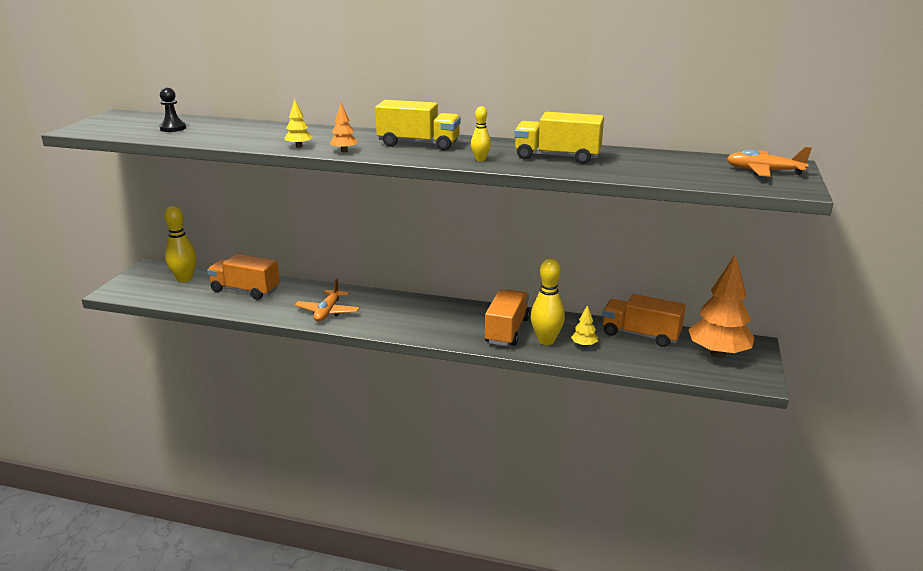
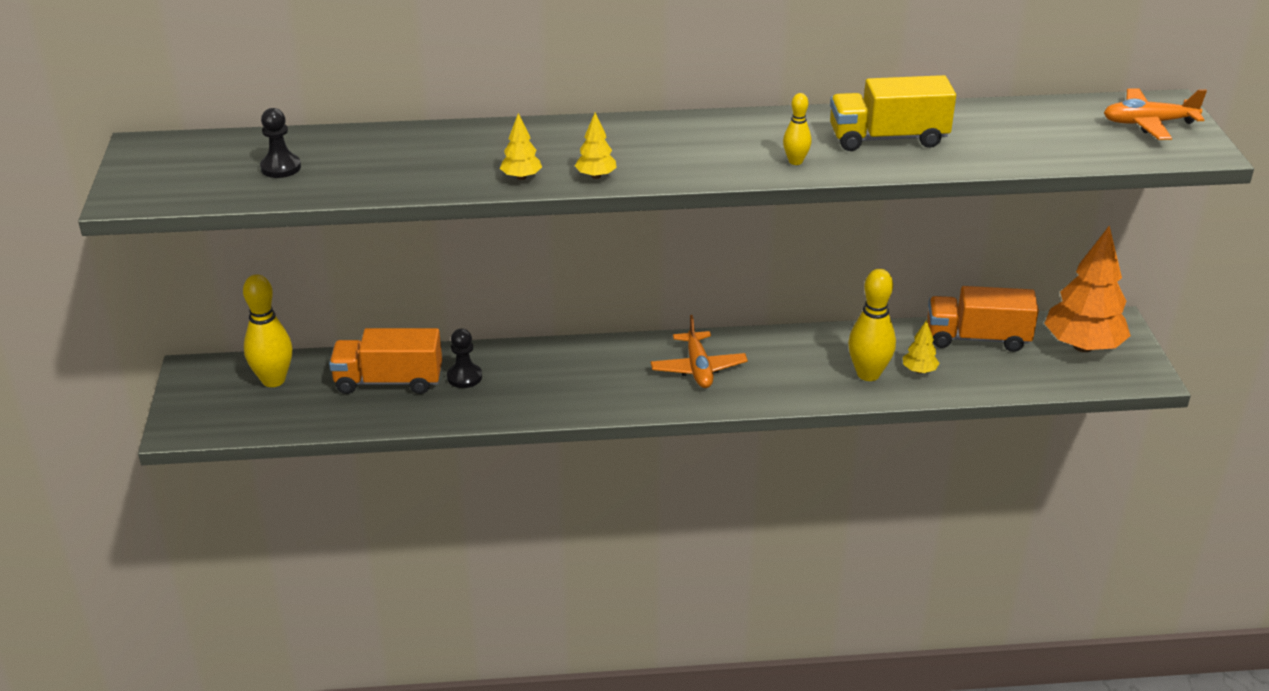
camera: 20 degrees left, 10 degrees up
orange plane [295,278,360,322] -> orange plane moved to [651,315,748,388]
orange tree [330,103,358,152] -> yellow tree [575,112,617,179]
yellow truck [375,100,461,151] -> none
orange truck [485,290,530,346] -> none
none -> black pawn [447,329,482,388]

